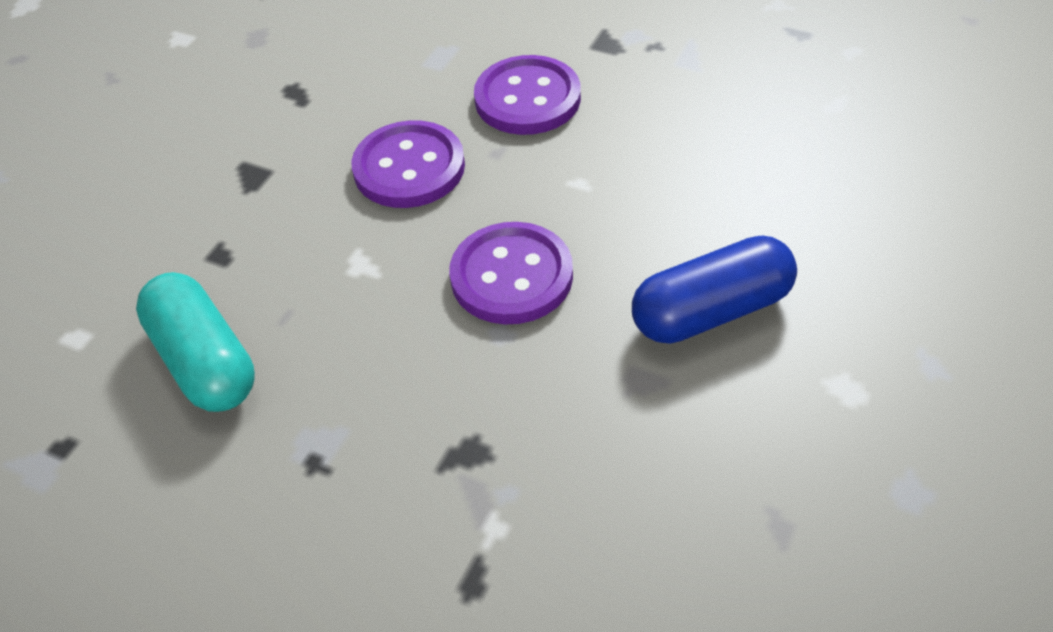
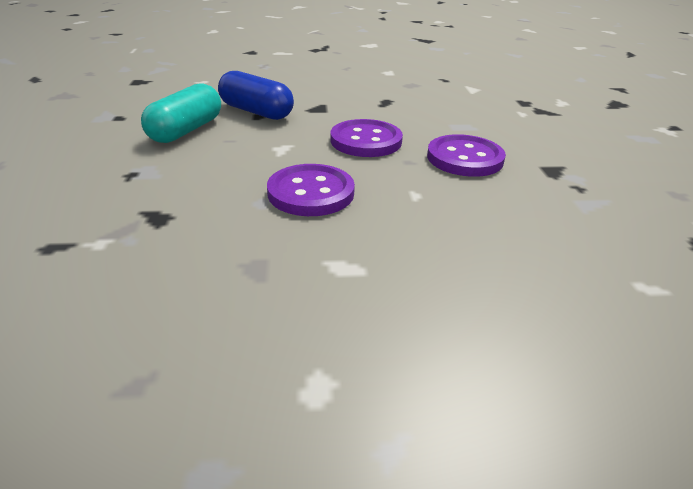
camera: 55 degrees right, 15 degrees down
blue capsule [632,236,797,344] -> blue capsule moved to [218,71,294,120]

